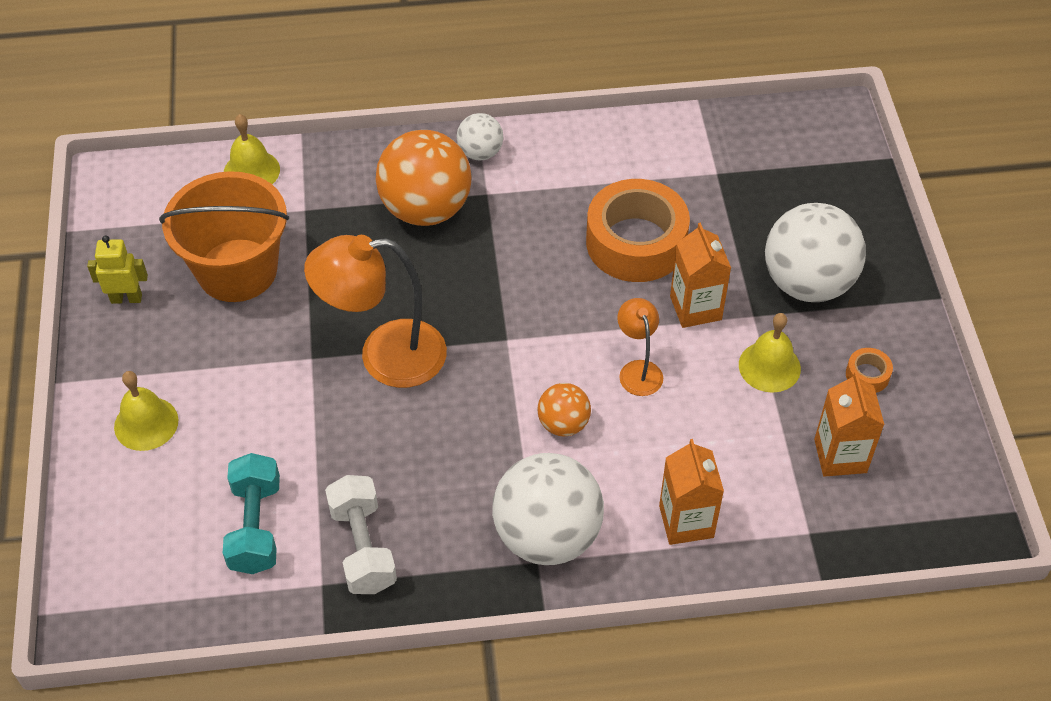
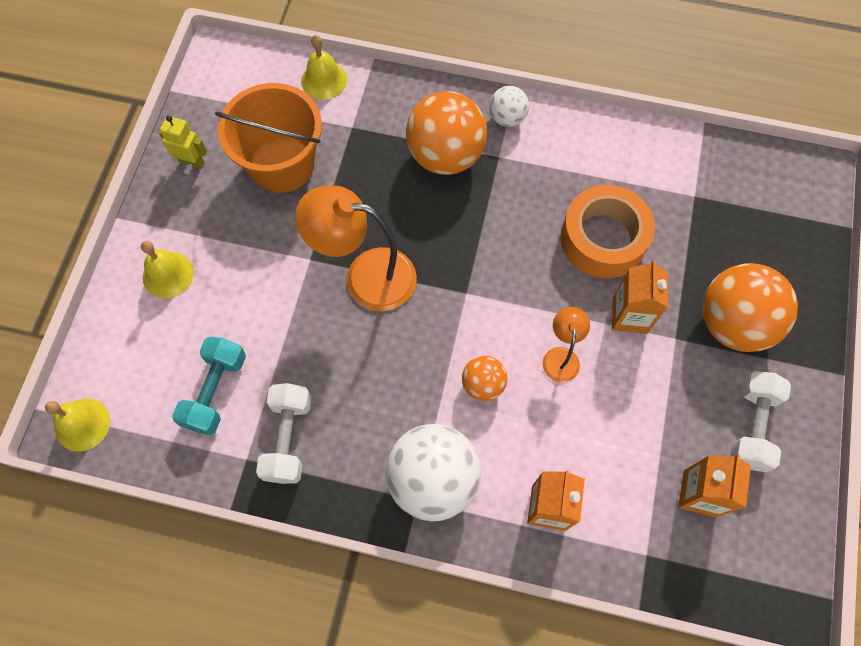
camera: 20 degrees right, 15 degrees up
yellow bell [739,313,801,393] -> yellow bell moved to [45,398,110,452]
white ball [765,203,866,302] -> orange ball [702,263,798,352]
orange tape [846,348,893,393] -> white dumbbell [730,371,791,472]

